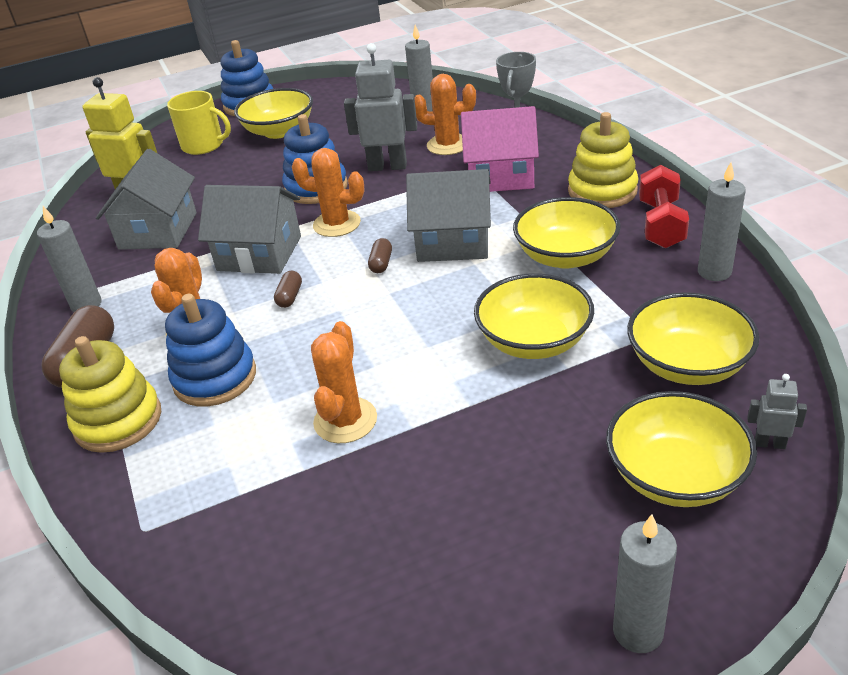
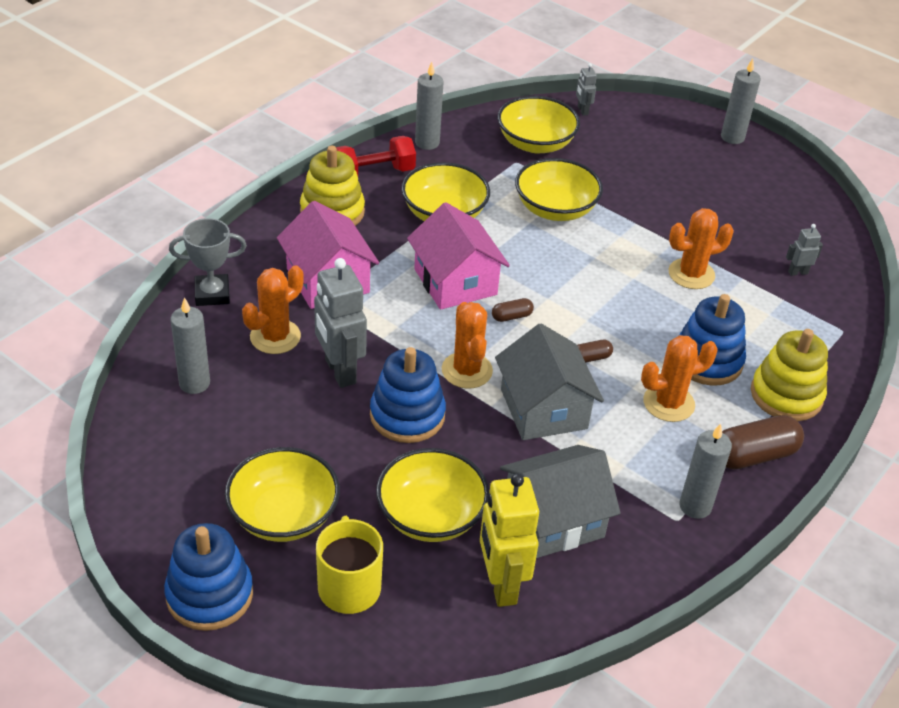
camera: 125 degrees left, 5 degrees up
grey house [406,169,491,262] -> pink house [407,202,510,310]
orange cactus [414,74,476,155] -> orange cactus turned 60 degrees clockwise [242,265,304,354]
yellow bowl [606,391,757,507] -> yellow bowl moved to [376,448,489,542]
none -> grey robot [786,224,823,276]

